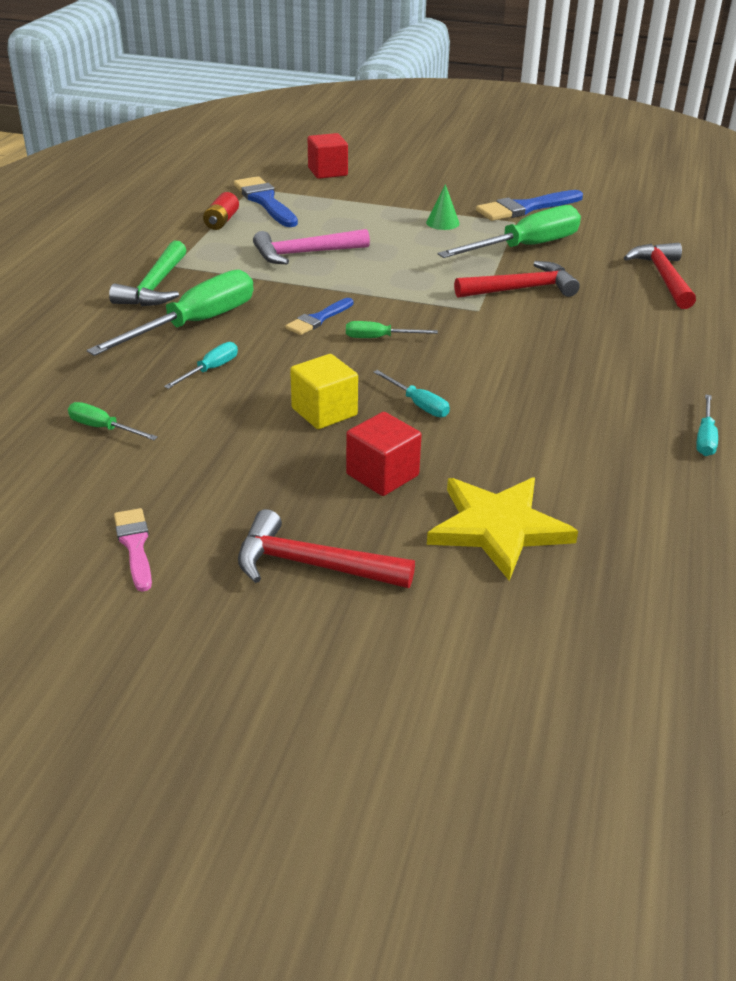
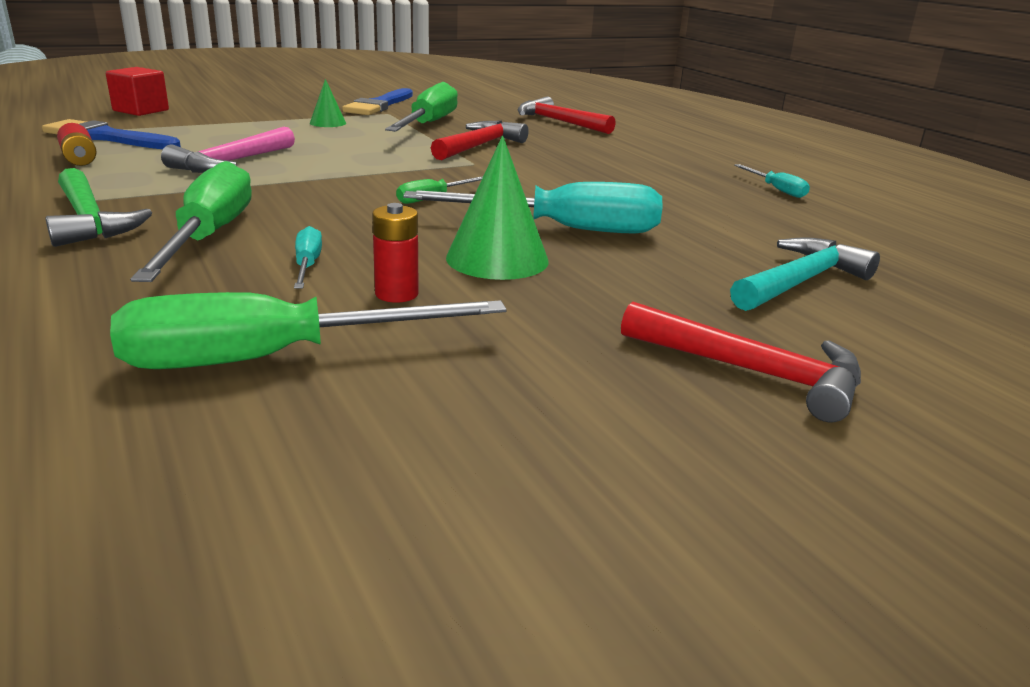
camera: 45 degrees left, 10 degrees down
green screwdriver [68,402,158,440] -> green screwdriver [110,292,507,369], size x2.18
pink brush [114,508,152,592] -> none
red hammer [238,509,415,588] -> red hammer turned 120 degrees counterclockwise [621,302,861,422]
blue brush [285,298,353,335] -> none
yellow cube [290,354,358,429] -> green cone [446,136,549,280]
red cube [346,412,422,496] -> none
turquoise screwdriver [373,370,450,417] -> turquoise screwdriver [403,182,663,233], size x2.18
yellow star [427,477,578,581] -> turquoise hammer [730,238,880,311]
none -> red battery [372,203,419,303]

